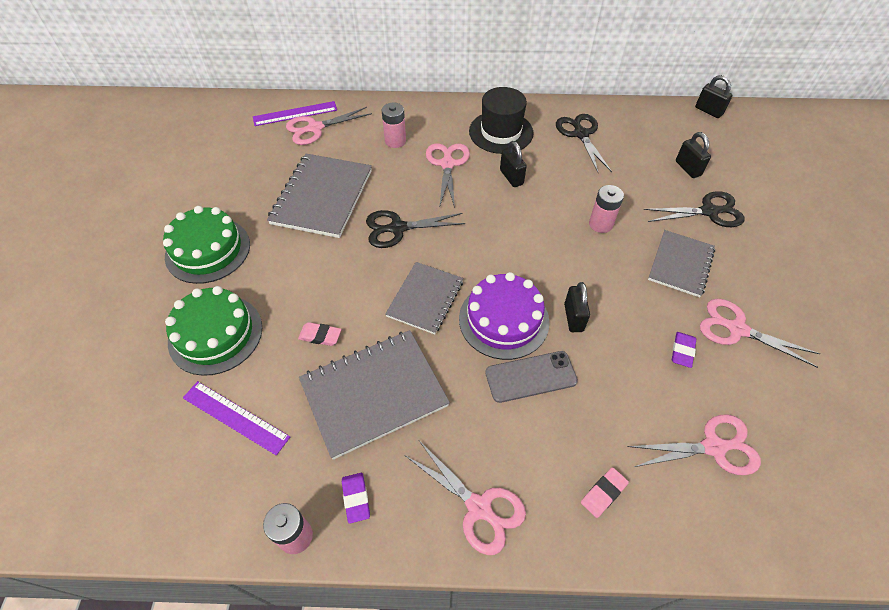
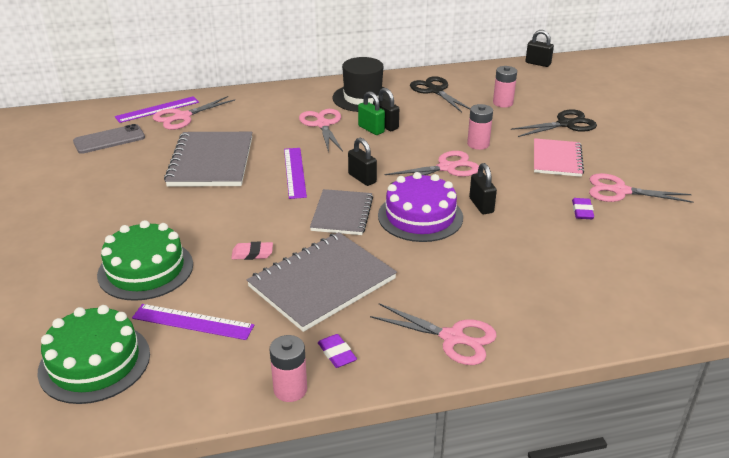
camera: 15 degrees left, 20 degrees down
green cake [163,206,250,284] -> green cake moved to [37,305,150,404]
black scissors [366,210,465,248] -> purple ruler [284,148,307,199]
pink battery [382,102,406,148] -> pink battery moved to [493,66,517,108]
grey phone [485,351,578,403] -> grey phone moved to [73,124,145,154]
pink eraser [581,467,629,518] -> none
pink scissors [628,414,761,475] -> pink scissors moved to [384,151,479,184]
grey notebook [648,230,715,297] -> pink notebook [534,138,584,177]
black padlock [676,132,711,178] -> black padlock moved to [348,138,377,186]
none -> green padlock [358,91,385,135]

